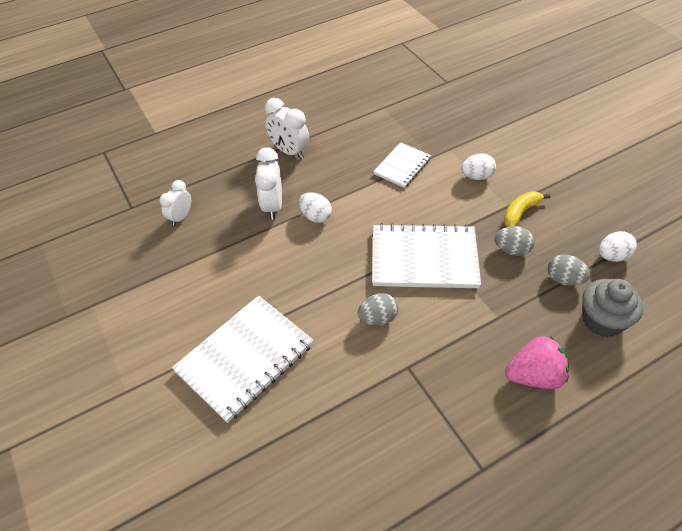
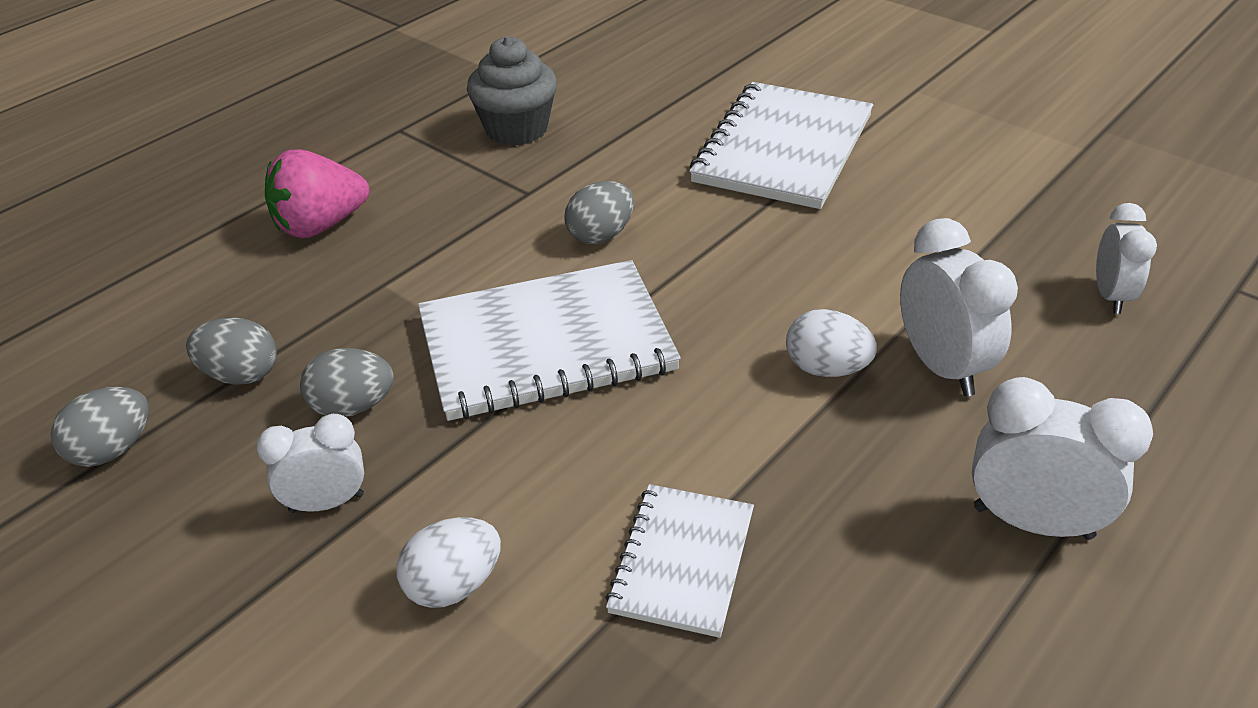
camera: 160 degrees right, 10 degrees down
yellow banana [504,191,550,227] -> white clock [256,414,364,513]
grey cupcake [582,279,643,337] -> grey cupcake moved to [467,36,557,145]
white egg [599,231,637,262] -> grey egg [51,387,149,467]

